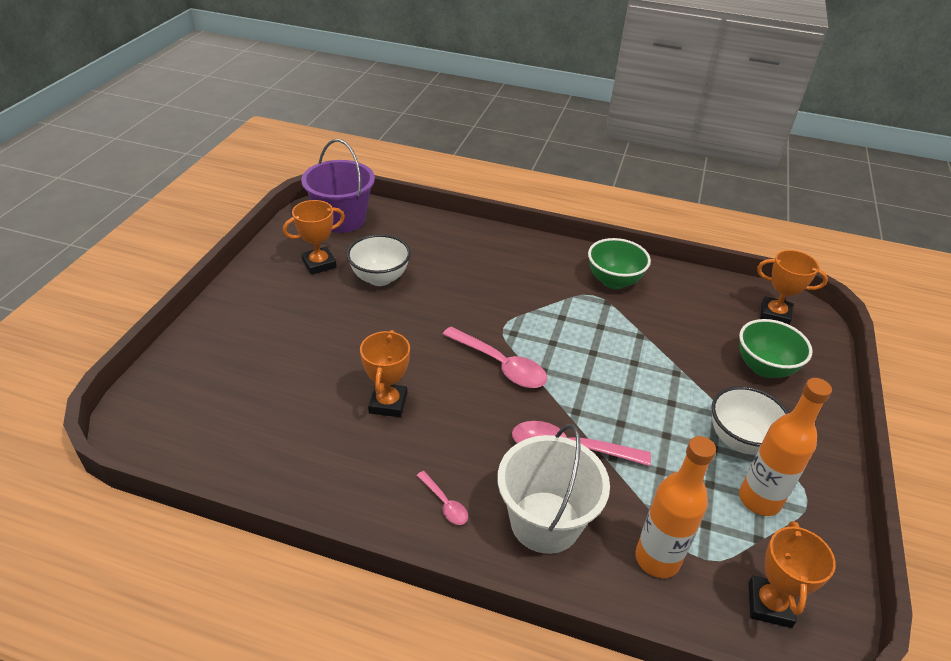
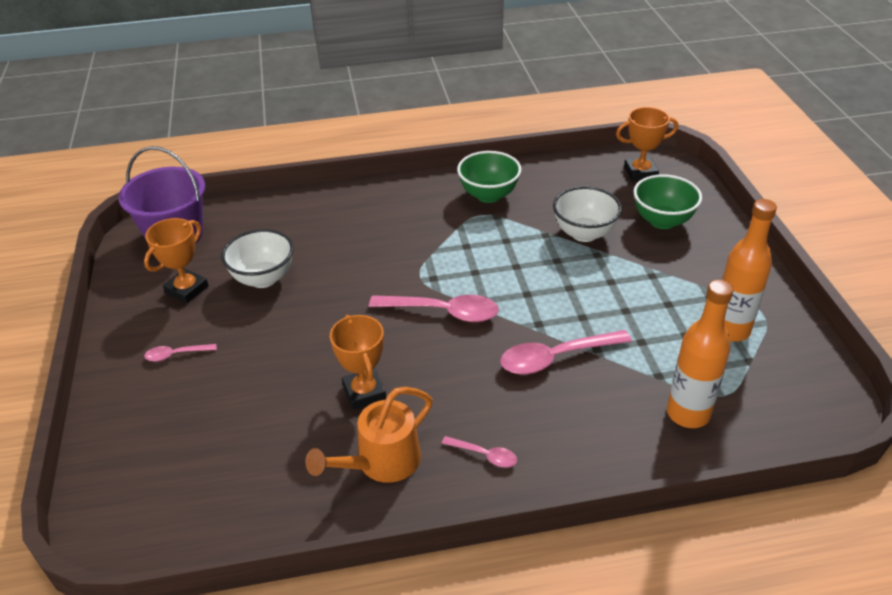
camera: 25 degrees left, 0 degrees up
white bucket [497,424,610,554] -> none
white bowl [712,386,789,455] -> white bowl moved to [553,186,622,242]
orange trophy [748,521,836,628] -> none
none -> pink spoon [144,344,217,362]
none -> orange watering can [305,387,433,483]

